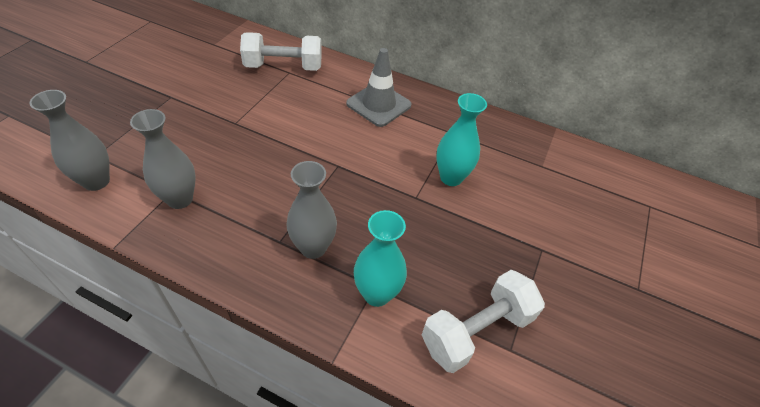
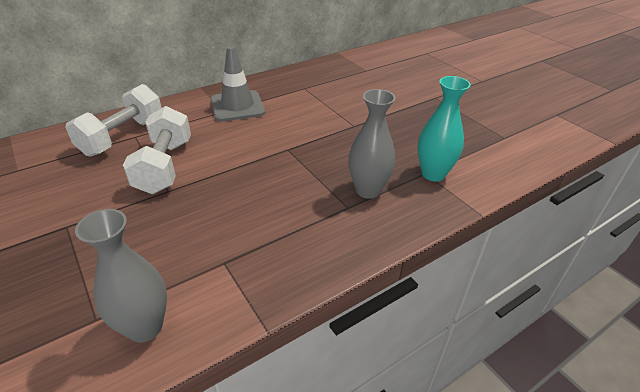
camera: 55 degrees left, 10 degrees down
grey vase [130,109,196,209] -> none
white dumbbell [422,270,545,373] -> white dumbbell moved to [123,106,191,194]
turquoise vase [436,93,487,186] -> none

